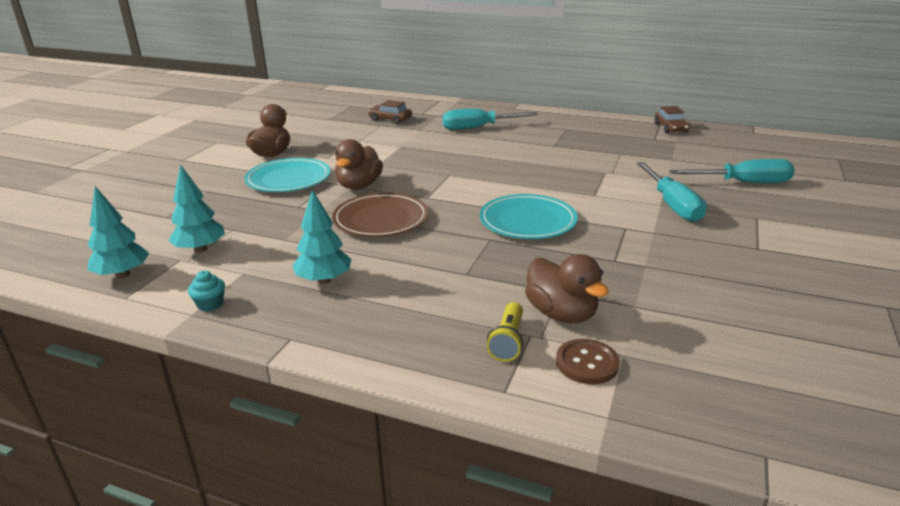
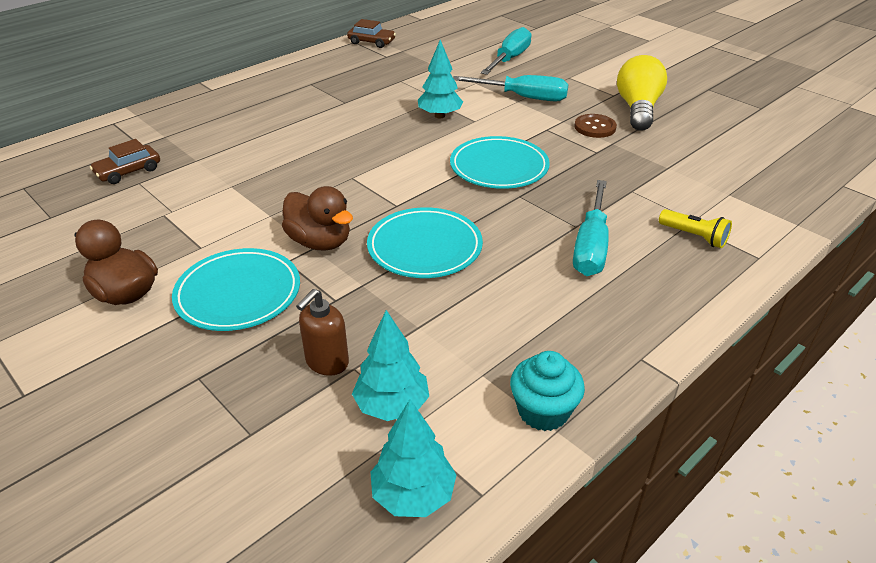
camera: 65 degrees left, 10 degrees up
turquoise cupcake [188,271,225,311] -> turquoise cupcake [510,351,585,431], size x1.64
turquoise tree [292,190,351,284] -> turquoise tree moved to [418,40,463,118]
brown plate [332,193,429,237] -> turquoise plate [367,207,483,278]
turquoise screwdriver [443,109,538,130] -> turquoise screwdriver moved to [573,180,609,276]
brown duck [525,254,609,323] -> none
brown button [556,339,620,384] -> brown button moved to [574,114,617,138]
none -> brown soap dispenser [296,289,349,376]
none -> yellow light bulb [617,55,667,131]

